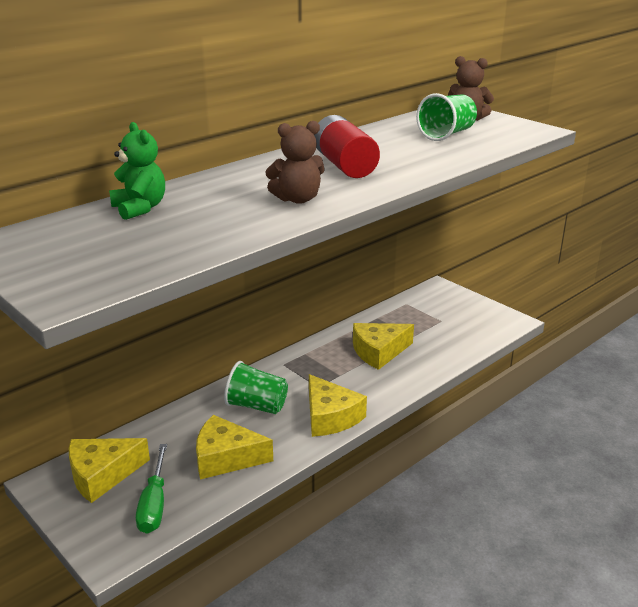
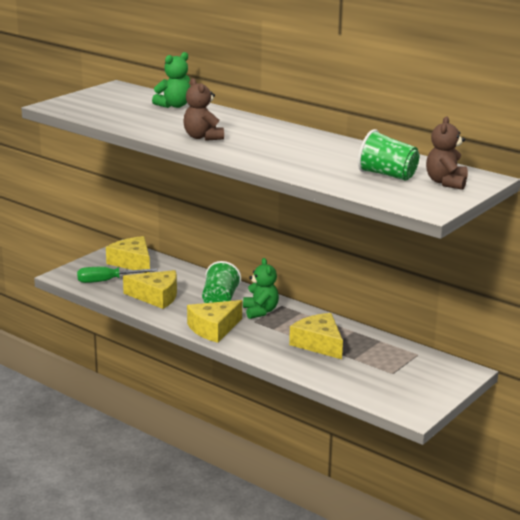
camera: 80 degrees right, 5 degrees down
yellow cheese [196,415,273,480] -> yellow cheese turned 105 degrees clockwise [123,270,177,309]
red battery [314,115,380,178] -> none
none -> green teddy bear [243,258,279,319]

